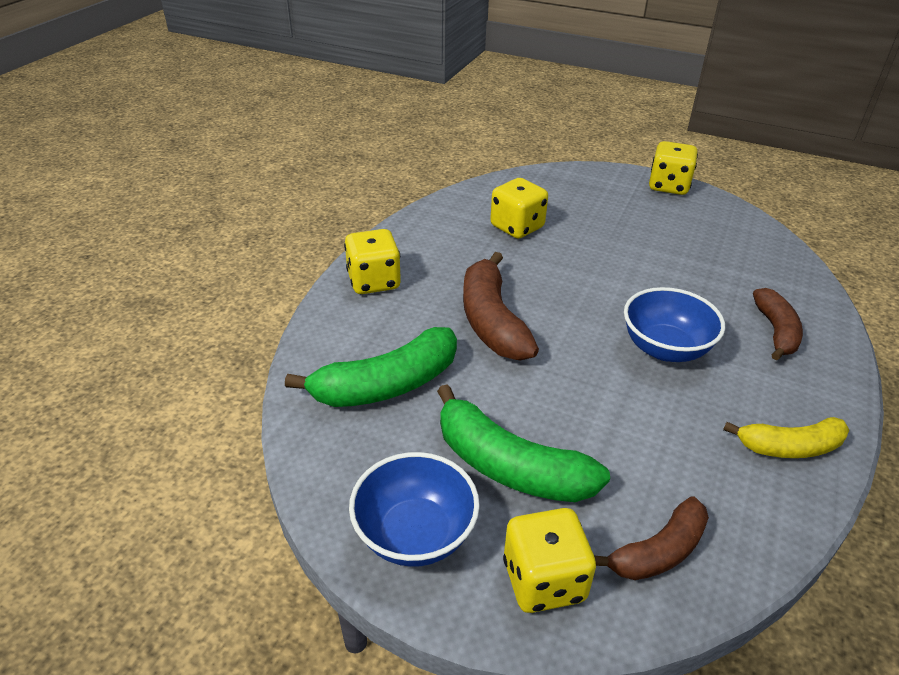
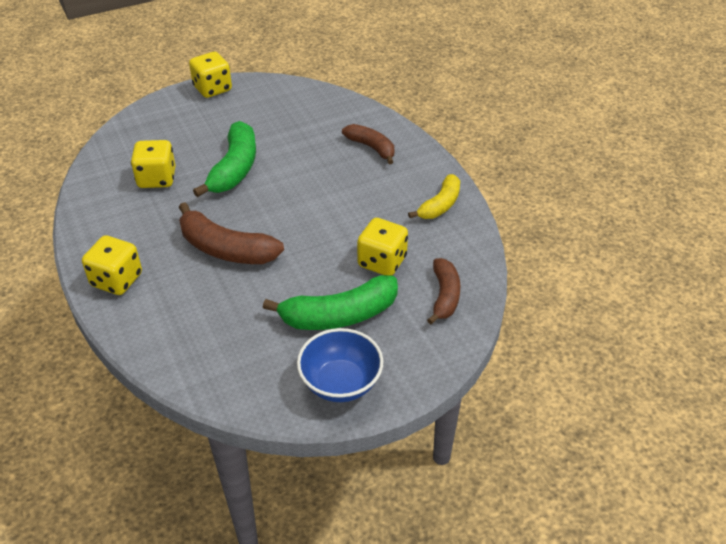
camera: 50 degrees left, 5 degrees up
green banana [285,327,457,407] -> green banana moved to [193,121,256,197]
yellow dice [503,508,596,613] -> yellow dice moved to [357,218,408,276]
blue bowl [624,287,725,362] -> none

